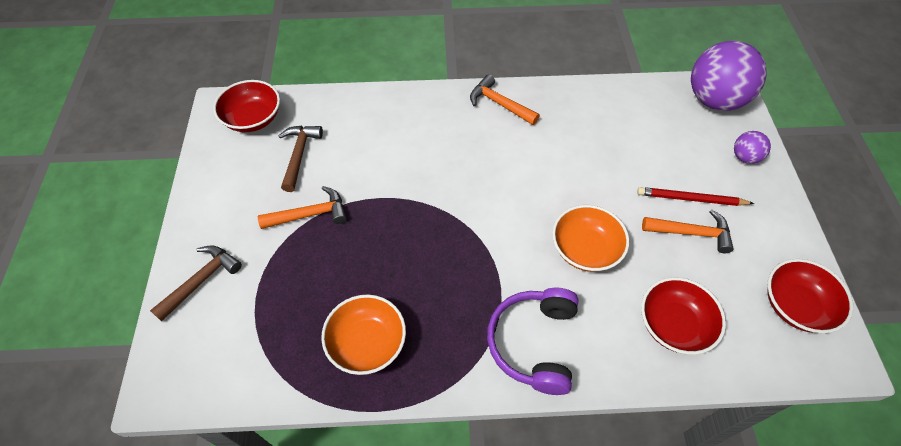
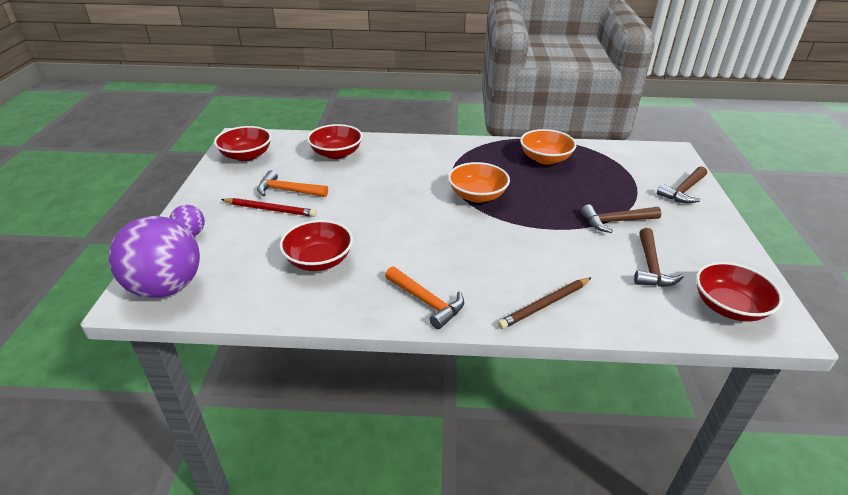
camera: 175 degrees left, 20 degrees down
orange hammer [258,186,347,229] -> brown hammer [581,204,662,233]
purple headphones [487,288,579,395] -> none
orange bowl [552,205,629,272] -> orange bowl moved to [448,162,510,203]
none -> red bowl [279,220,353,271]
none -> brown pencil [497,277,592,329]

